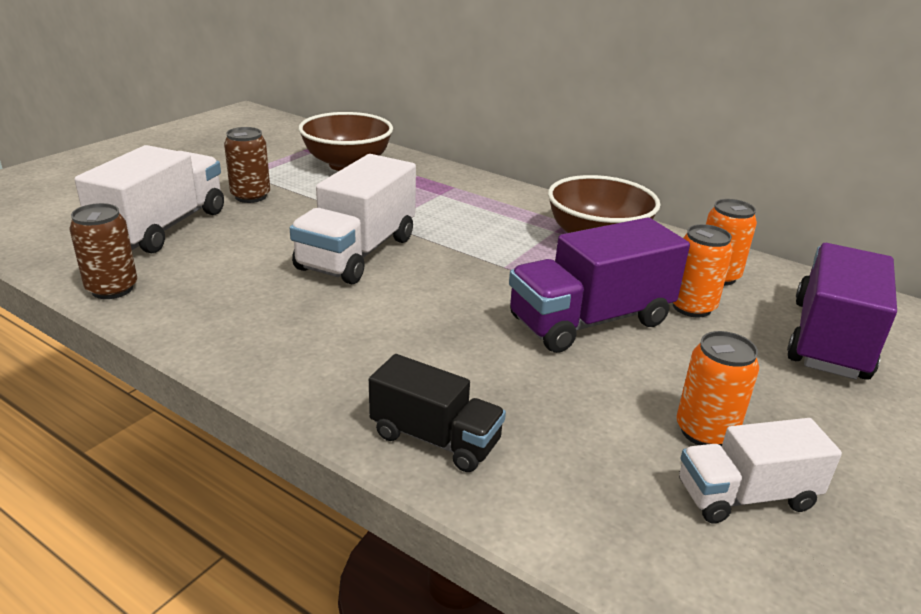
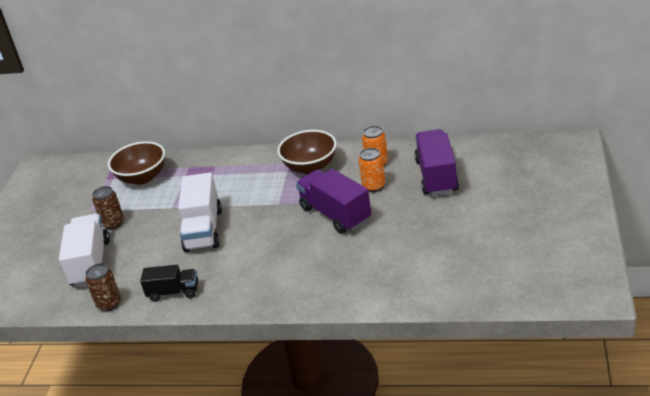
camera: 20 degrees left, 5 degrees up
black truck [369,354,506,472] -> black truck moved to [140,265,198,302]
purple truck [509,217,690,353] -> purple truck turned 105 degrees clockwise [296,169,372,234]
orange can [676,331,759,446] -> none
white truck [679,418,842,524] -> none

